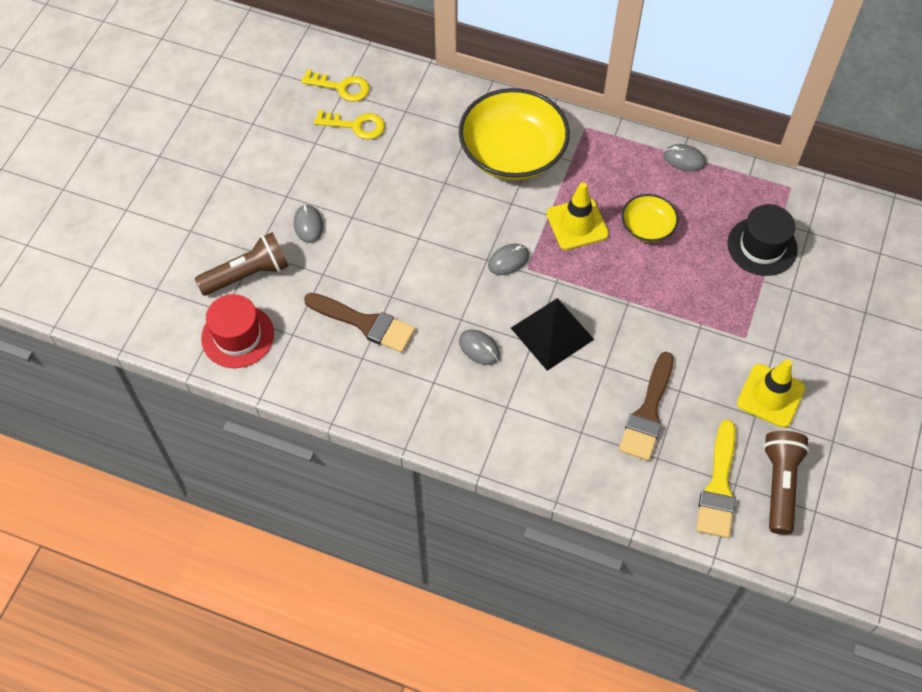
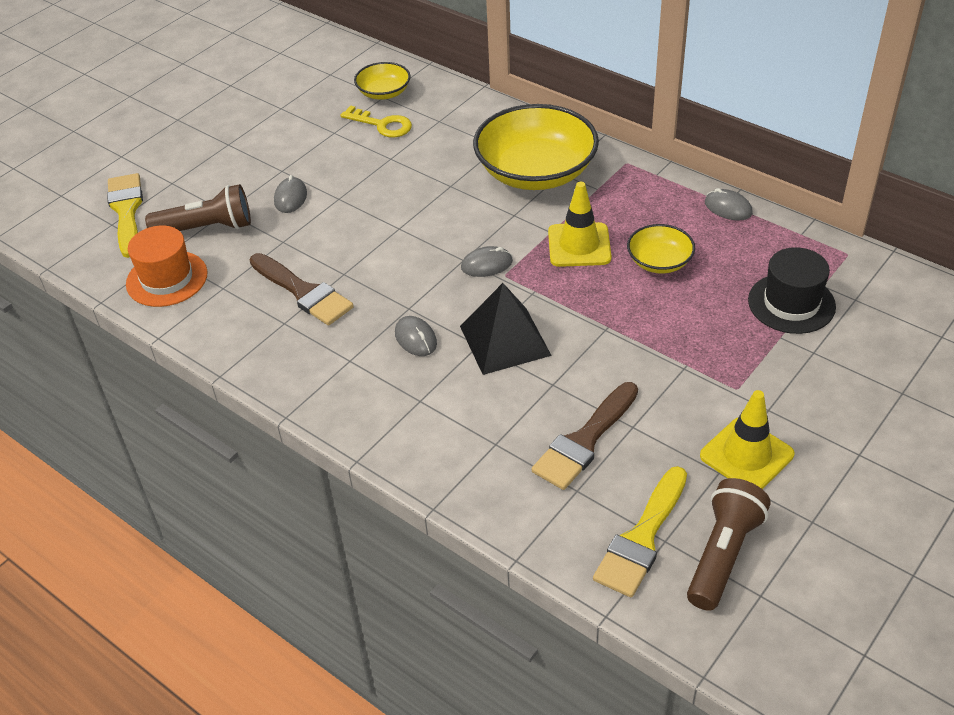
camera: 20 degrees right, 15 degrees down
red hat [201,294,274,368] -> orange hat [126,226,207,307]
yellow key [301,69,370,102] -> yellow bowl [354,62,411,100]
none -> yellow brush [107,173,143,258]

